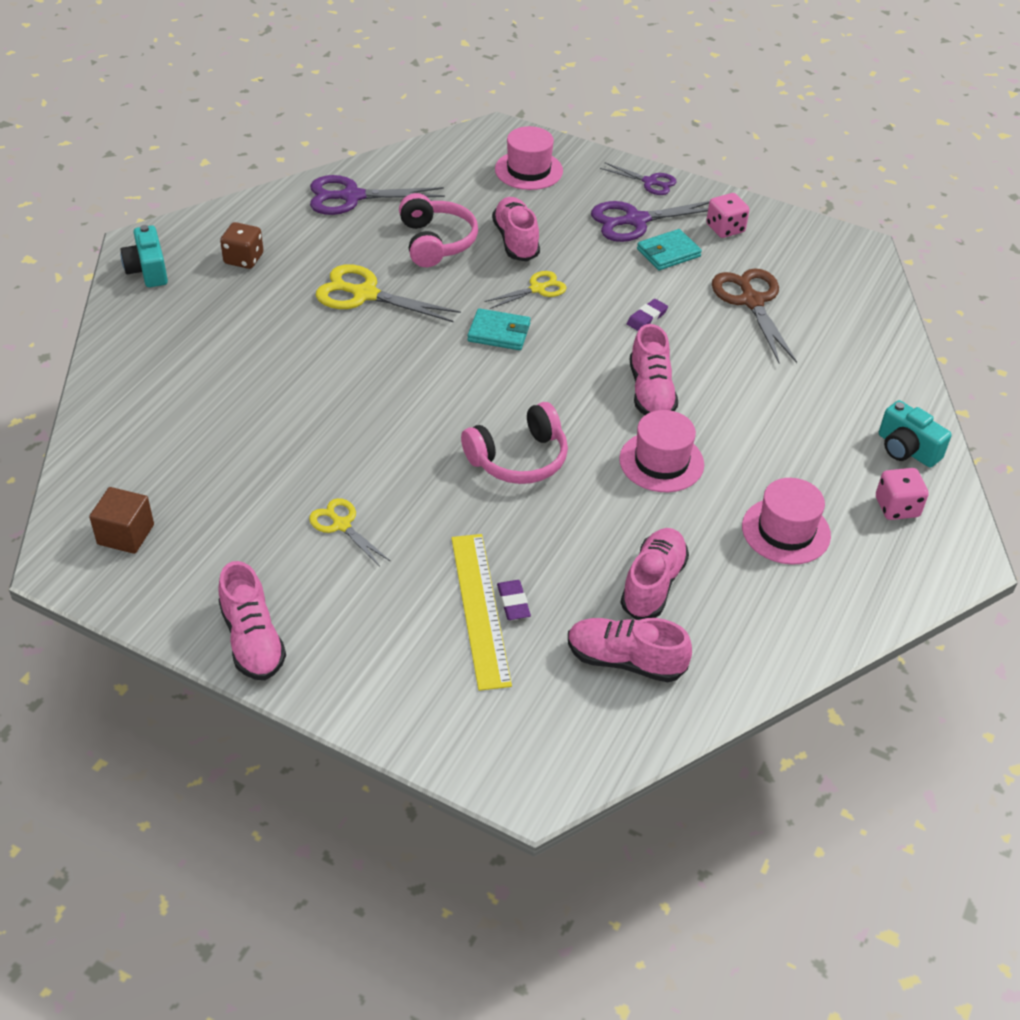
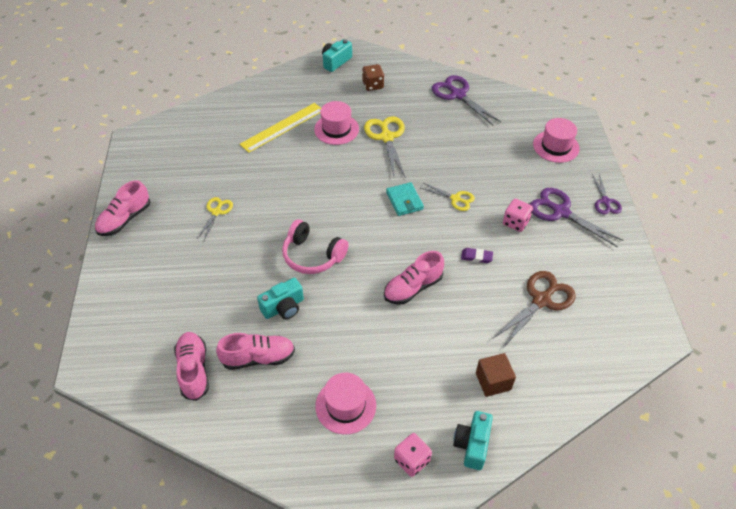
camera: 60 degrees right, 5 degrees up
brown cube [89,487,154,554] -> brown cube moved to [476,353,516,397]
pink headphones [399,193,478,267] -> none
yellow ruler [451,534,512,691] -> yellow ruler moved to [240,103,321,153]
pink shoe [492,197,540,262] -> none
purple eraser [497,580,531,620] -> none
pink hat [619,410,704,492] -> pink hat moved to [314,101,359,145]
turquoise wallet [637,229,702,270] -> none
pink dice [706,193,749,238] -> pink dice moved to [503,199,533,232]
none -> turquoise camera [257,278,304,319]

